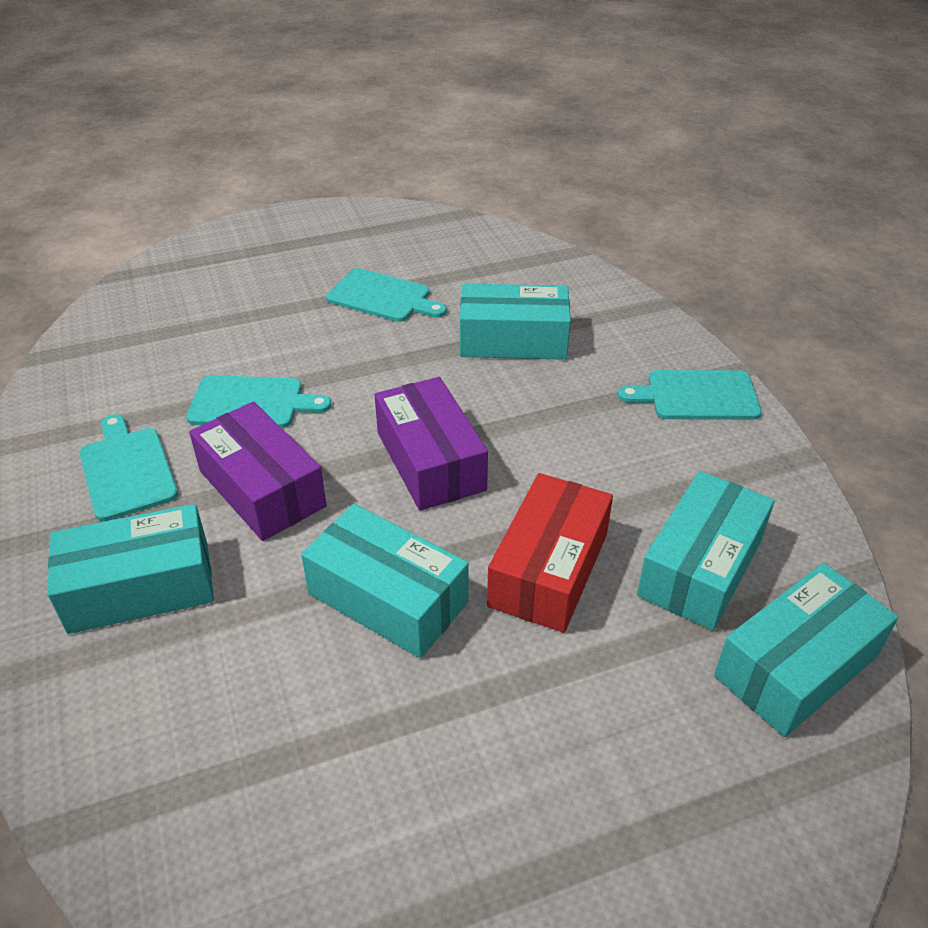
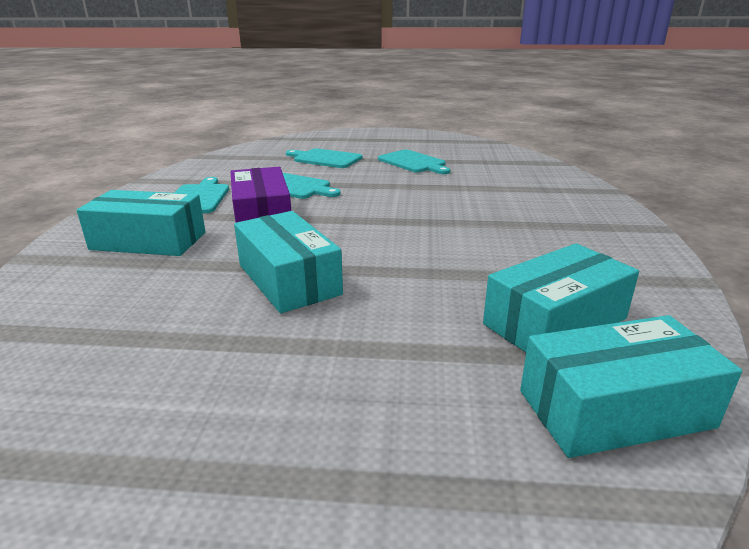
camera: 25 degrees right, 15 degrees down
purple box [375,377,488,511] -> none
turquoise box [460,284,571,360] -> none
red box [487,473,613,633] -> none
turquoise cutting board [618,370,762,420] -> turquoise cutting board moved to [286,148,362,168]

